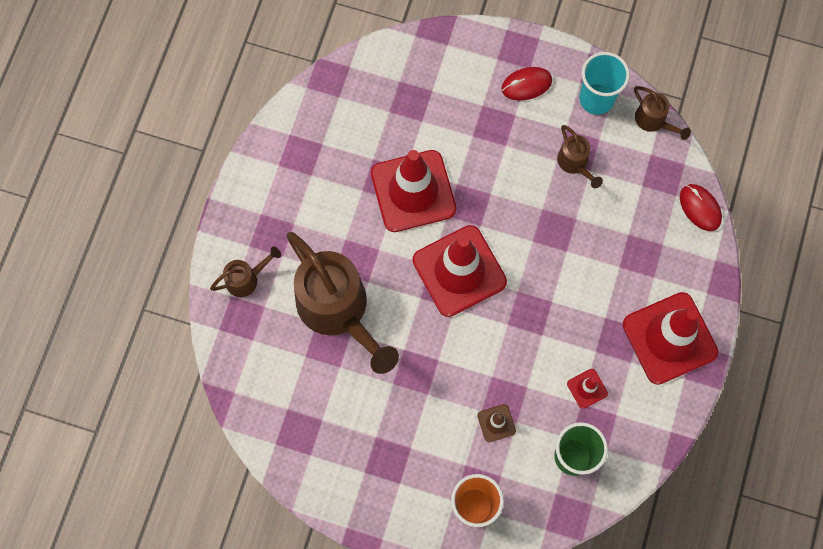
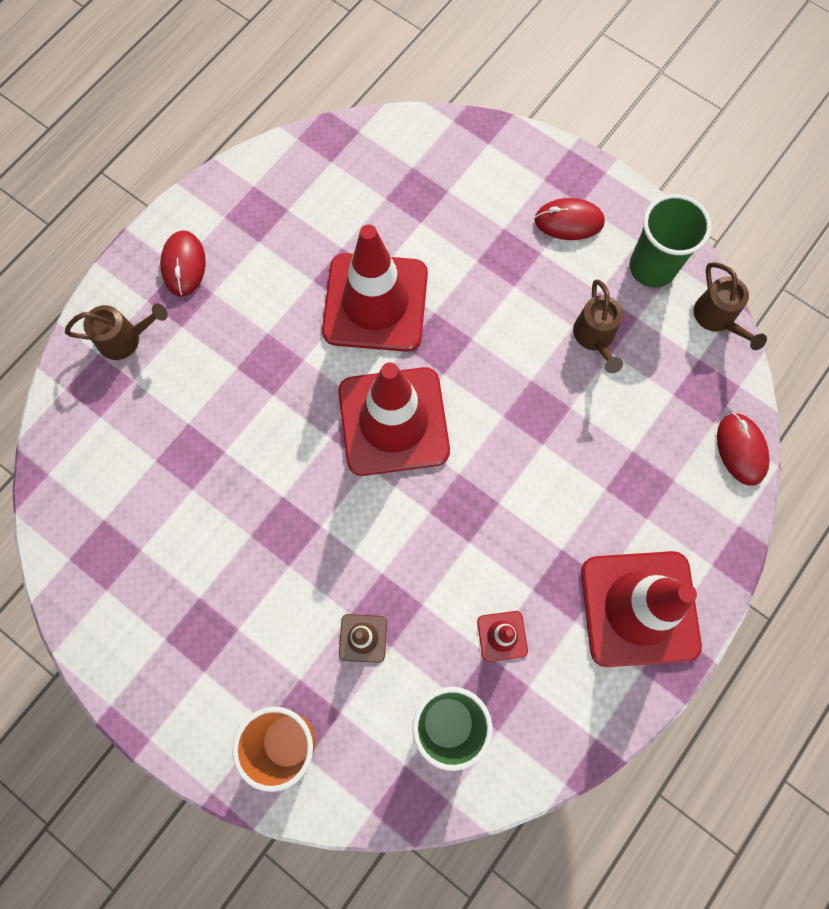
camera: 20 degrees right, 0 degrees up
brown watering can [286,232,399,374] -> none
turquoise cup [579,52,630,115] -> green cup [630,194,712,288]
none -> red mouse [160,230,206,297]

